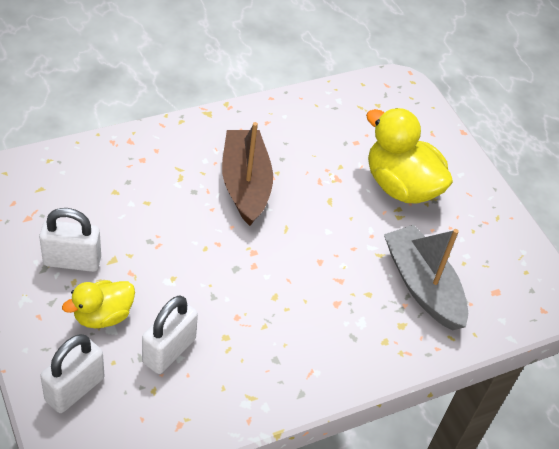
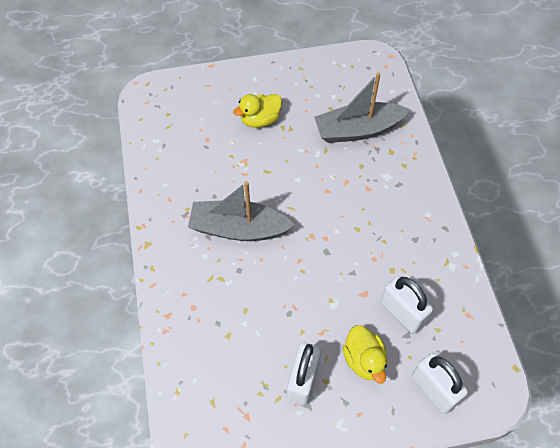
camera: 70 degrees left, 10 degrees up
brown boat [222,122,273,226] -> grey boat [188,181,295,241]
yellow duck [366,108,453,203] -> yellow duck [233,94,282,128], size x0.59

